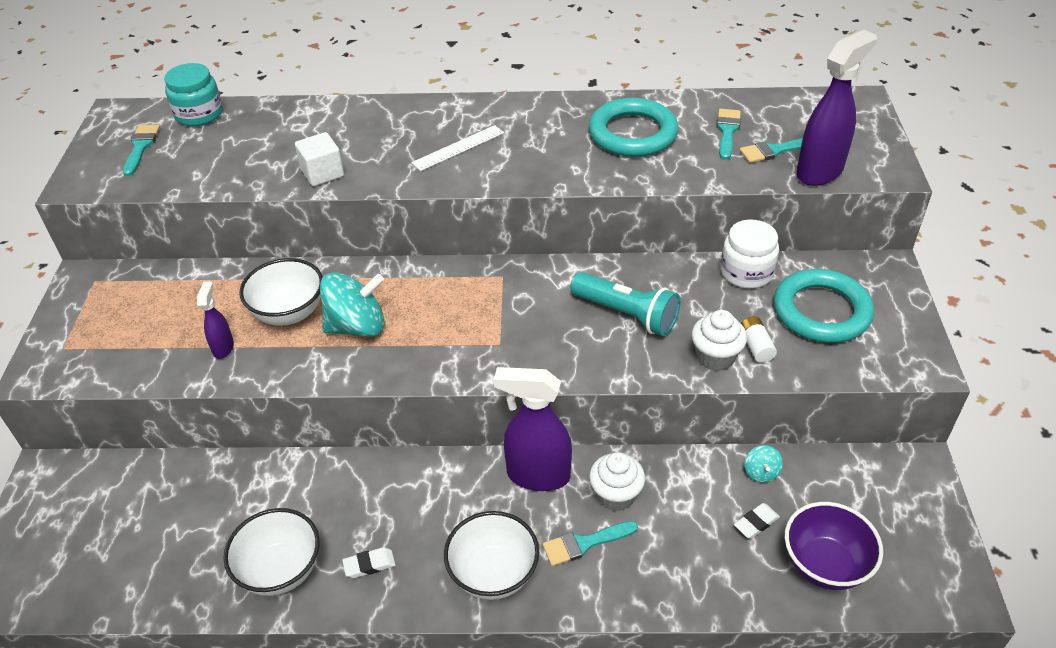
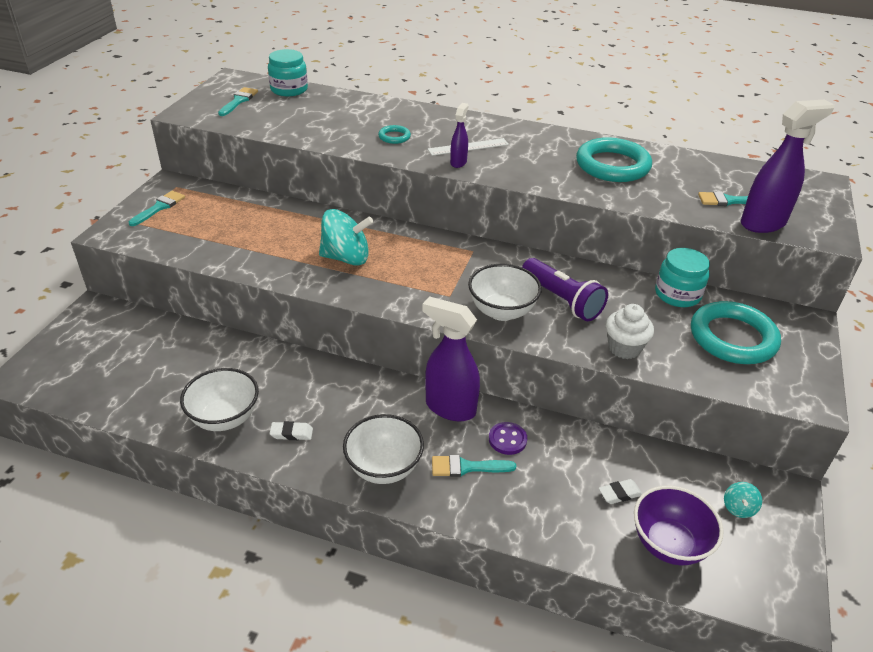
camera: 15 degrees right, 5 degrees down
purple spray bottle [197,281,234,359] -> purple spray bottle moved to [450,103,469,168]
white bowl [239,258,323,325] -> white bowl moved to [468,264,542,321]
white cube [295,132,344,186] -> none
turquoise flashlight [570,272,681,336] -> purple flashlight [522,258,608,321]
white cupcake [589,452,645,511] -> purple button [489,422,527,455]
turquoise brush [717,109,741,160] -> turquoise brush moved to [129,191,185,226]
white jar [721,220,779,288] -> turquoise jar [655,248,710,307]
white battery [741,316,777,363] -> none
turquoise spinning top [745,445,783,483] -> turquoise spinning top moved to [724,482,762,518]
none -> turquoise ring [378,125,411,144]

